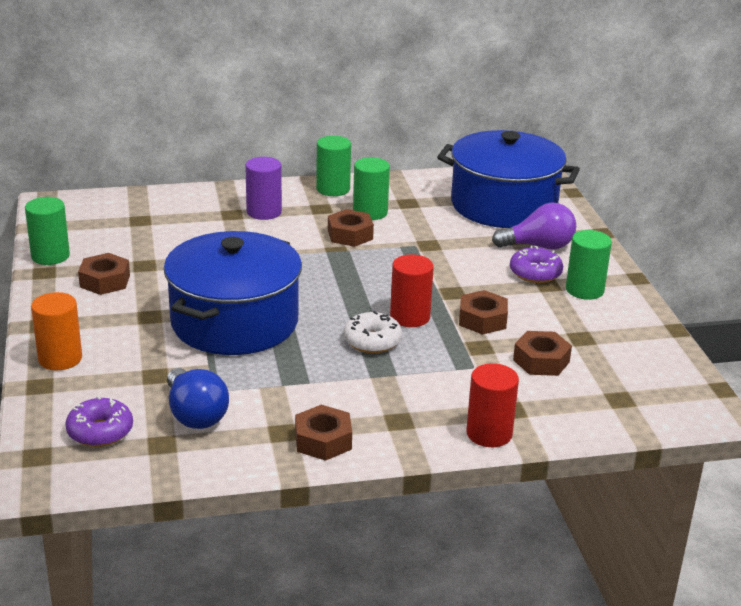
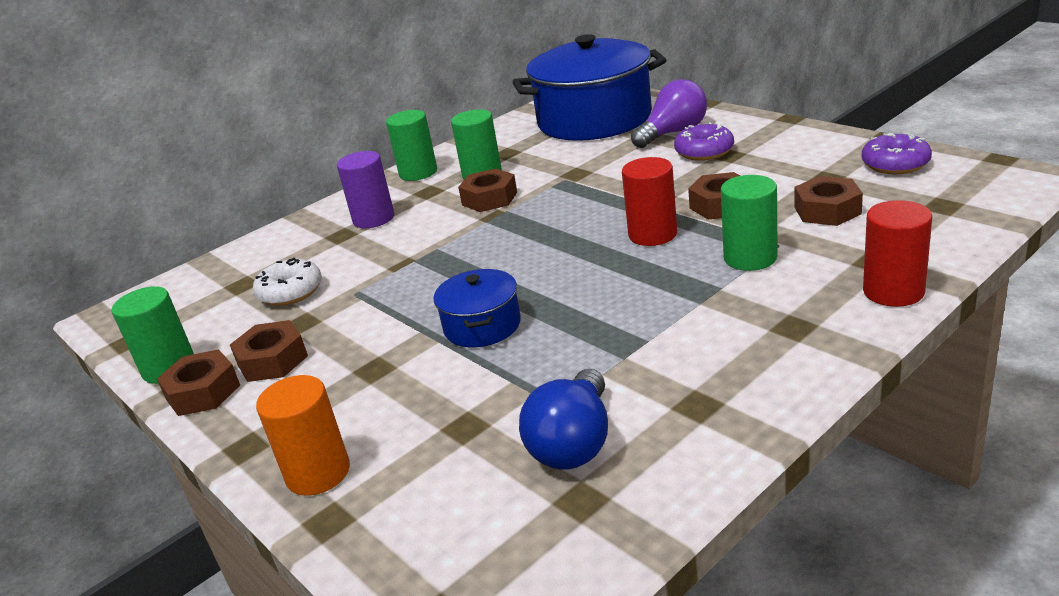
camera: 25 degrees left, 0 degrees up
purple donut [65,396,133,447] -> purple donut moved to [862,133,932,174]
blue pot [164,231,302,355] -> blue pot [433,269,521,347], size x0.47
blue light bulb [167,368,229,429] -> blue light bulb turned 75 degrees clockwise [519,369,608,470]
brown nut [295,405,352,461] -> brown nut moved to [157,349,240,416]
white donut [344,311,402,353] -> white donut moved to [253,258,322,306]
green cylinder [566,230,612,300] -> green cylinder moved to [721,175,778,271]

